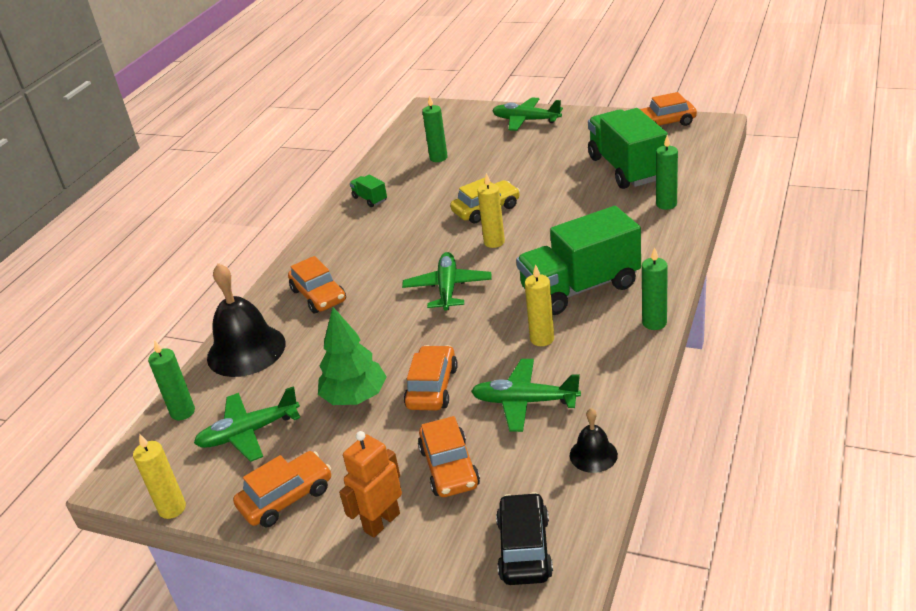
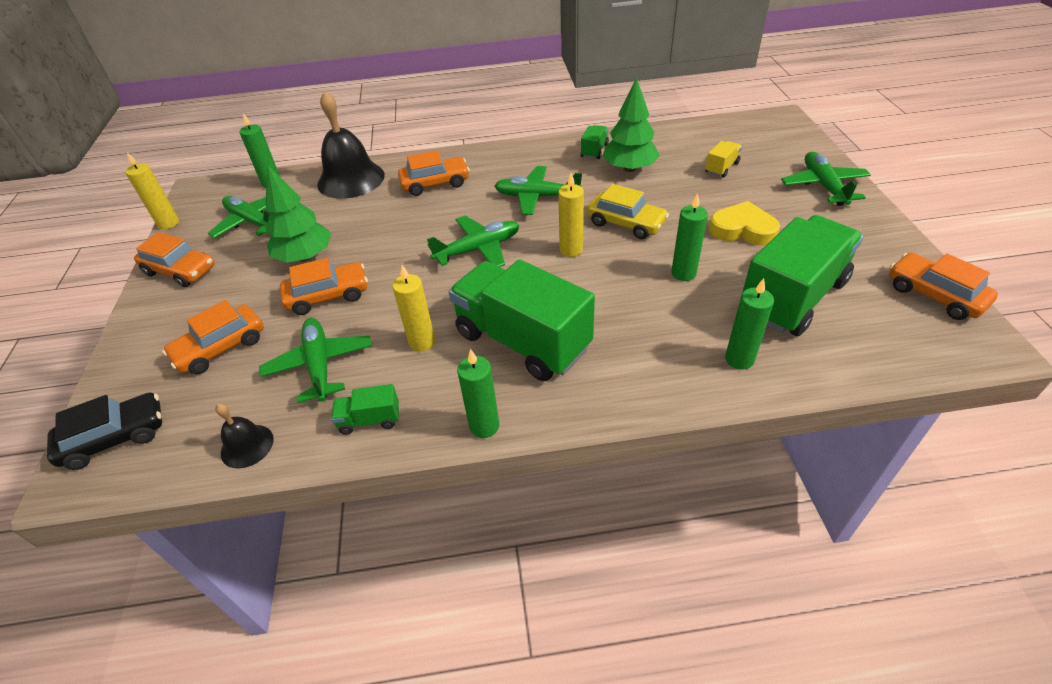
camera: 60 degrees right, 10 degrees up
orange car [288,256,346,313] -> orange car turned 135 degrees counterclockwise [398,150,470,196]
orange robot [339,431,402,538] -> none
green candle [422,95,448,162] -> green candle moved to [671,193,708,281]
none -> green truck [331,384,399,435]
none -> green plane [494,166,582,215]
none -> green tree [602,77,660,172]
none -> yellow truck [705,141,742,178]
none -> yellow heart [709,201,780,246]

